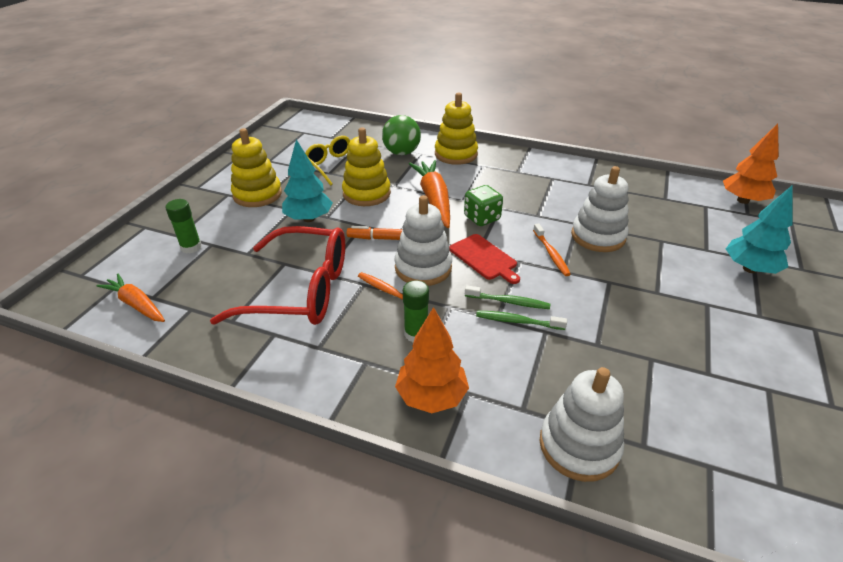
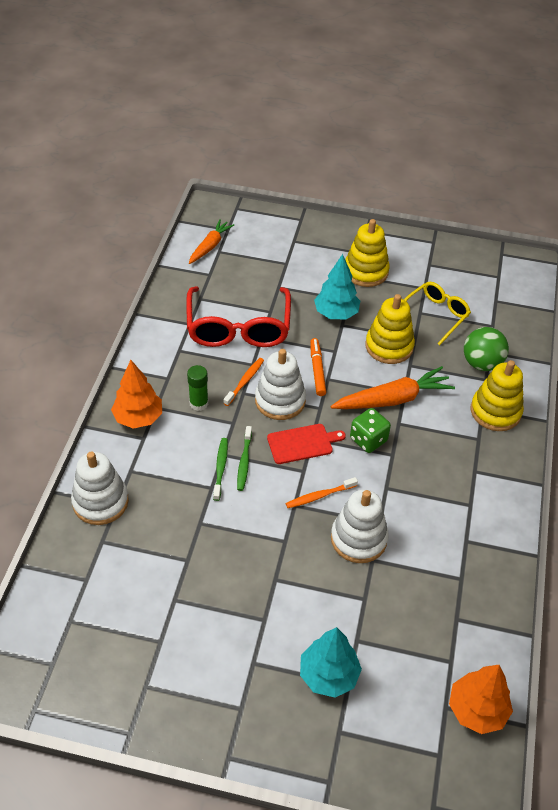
camera: 80 degrees right, 10 degrees up
green glue stick [165,199,202,254] -> none
red cutting board [449,234,520,284] -> red cutting board turned 150 degrees counterclockwise [267,424,346,464]

